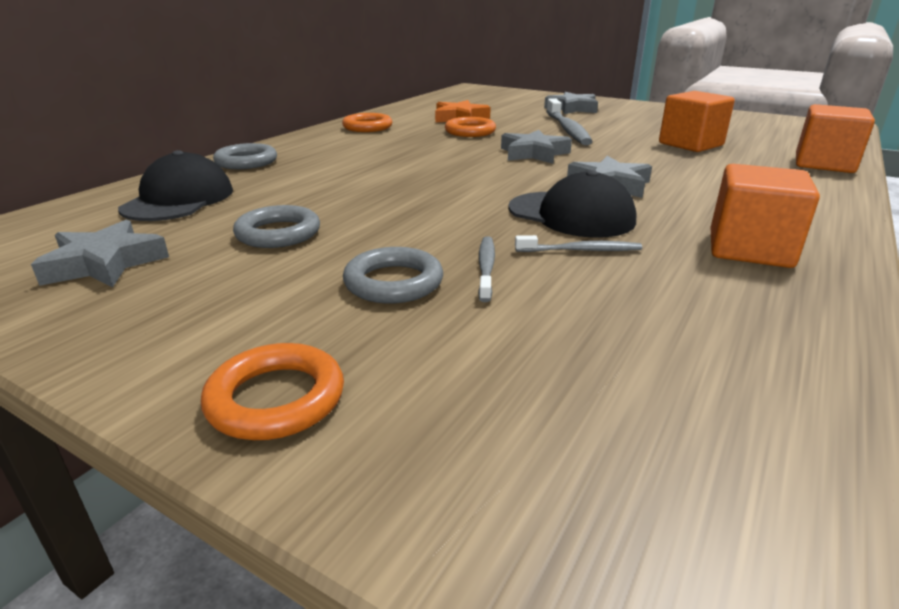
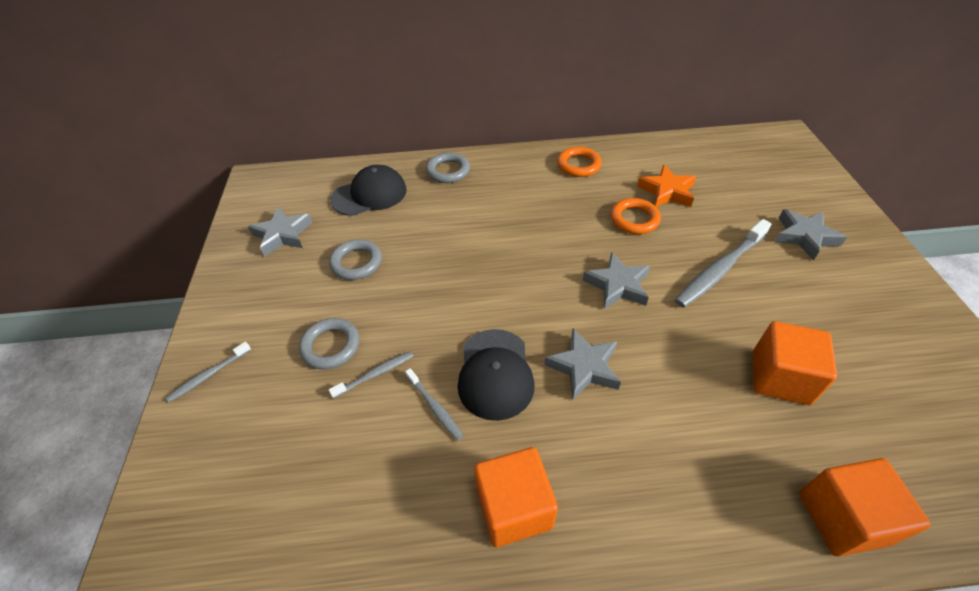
camera: 55 degrees right, 20 degrees up
orange ring [201,343,344,440] -> grey toothbrush [166,341,251,403]

